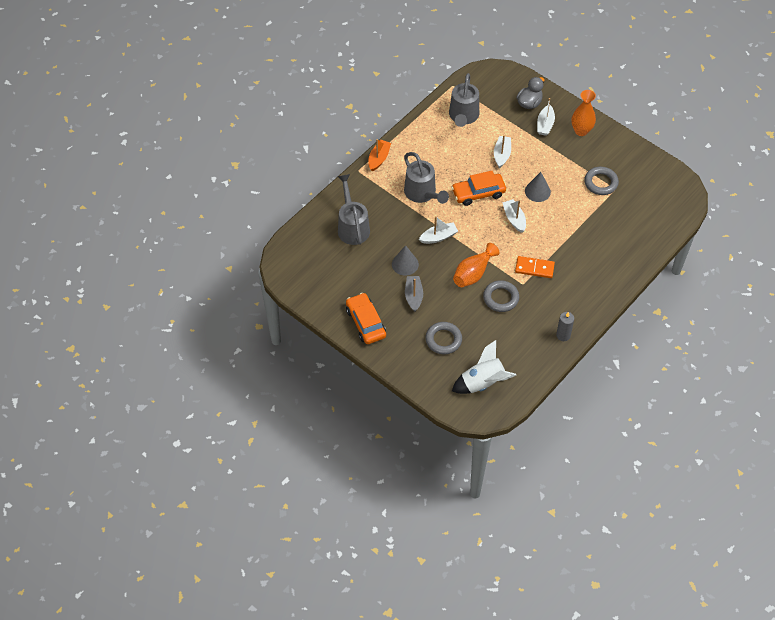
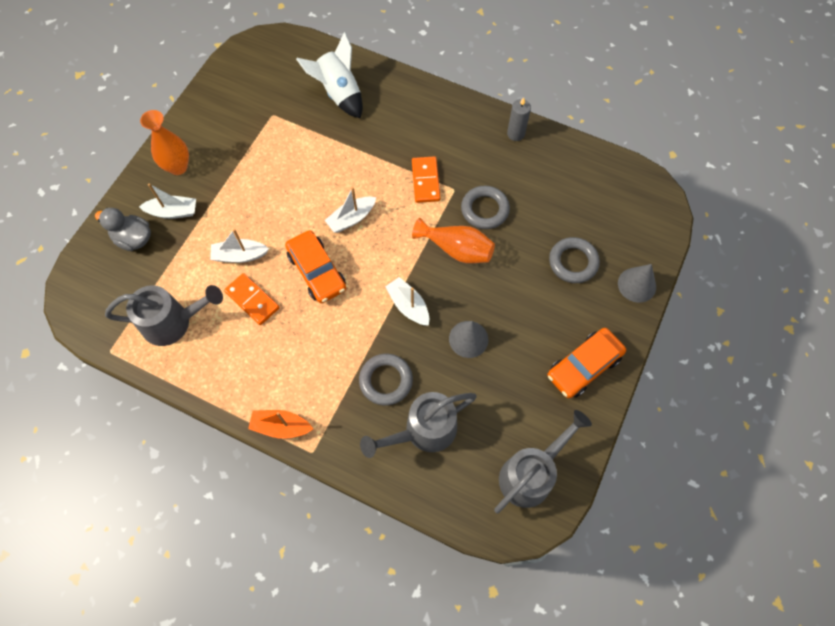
camera: 105 degrees left, 10 degrees up
grey watering can [404,152,449,204] -> grey watering can moved to [494,410,592,513]
grey boat [405,276,423,312] -> none
white rocket [452,340,516,394] -> white rocket moved to [296,32,363,119]
grey cone [525,172,551,202] -> grey cone moved to [618,264,656,303]
grey ring [584,167,619,195] -> grey ring moved to [359,354,413,405]
none -> orange domino [224,273,279,325]

